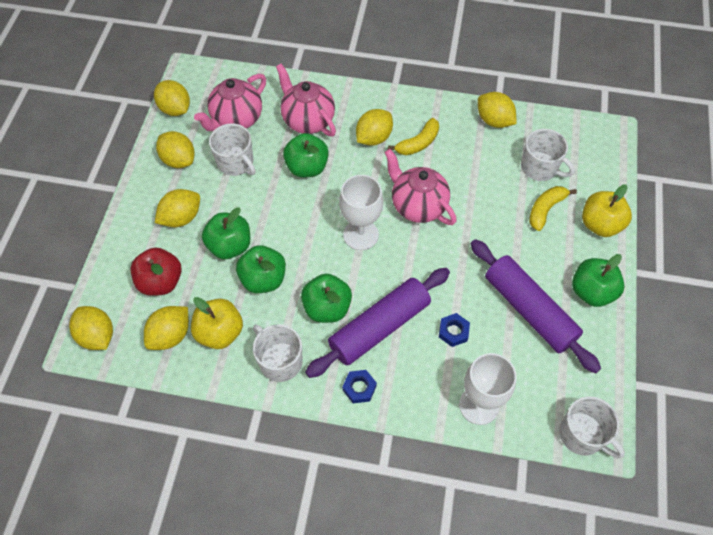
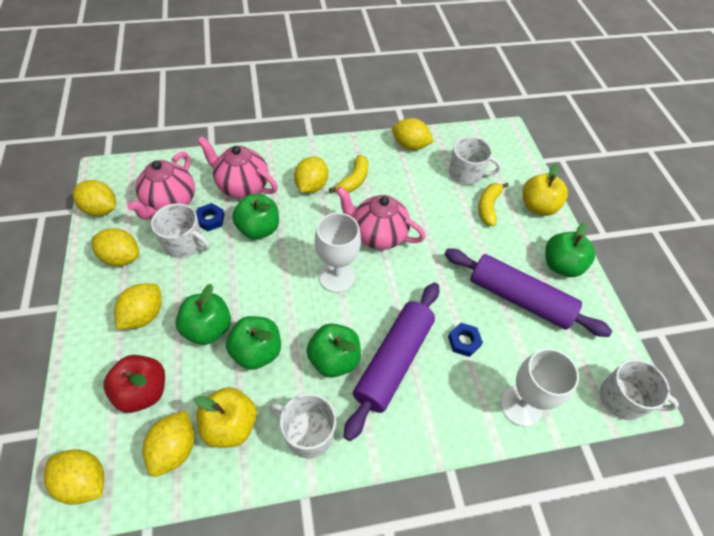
camera: 25 degrees left, 5 degrees down
blue nut [342,370,377,403] -> blue nut moved to [196,203,224,231]

